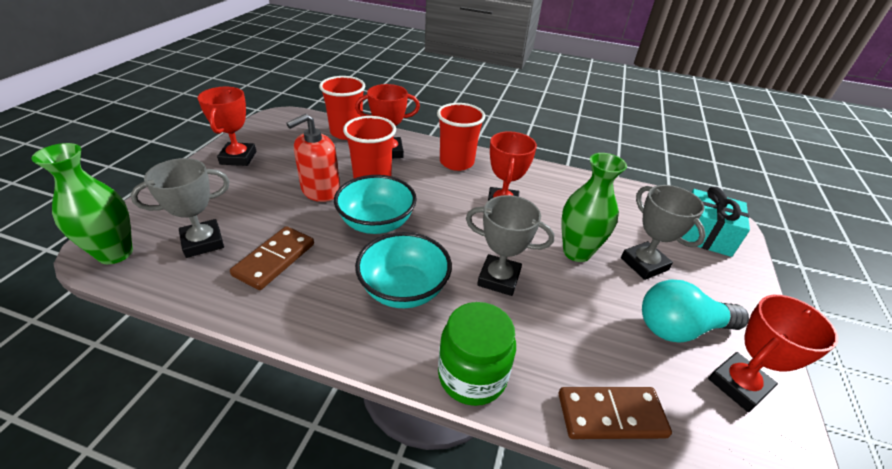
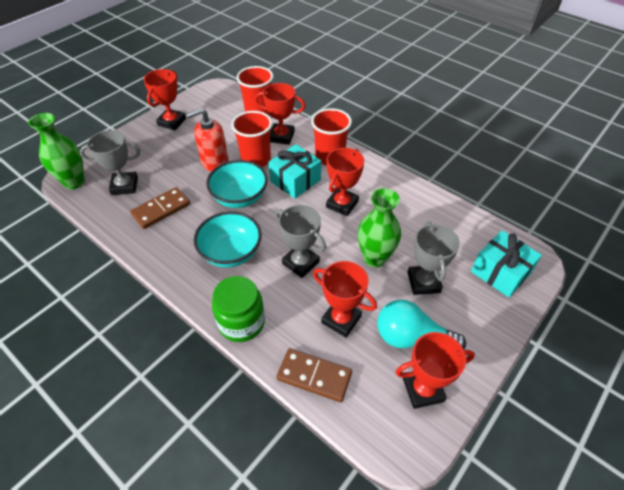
camera: 25 degrees right, 10 degrees up
none -> turquoise gift [268,144,321,199]
none -> red trophy [313,261,377,337]

